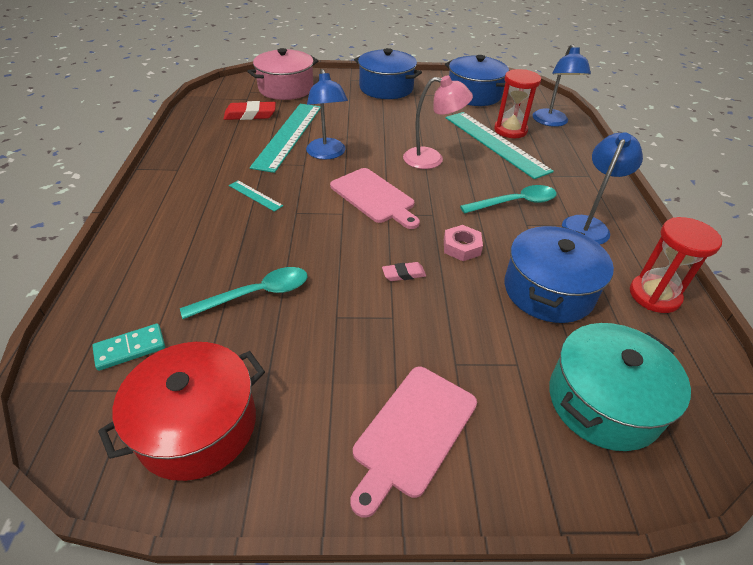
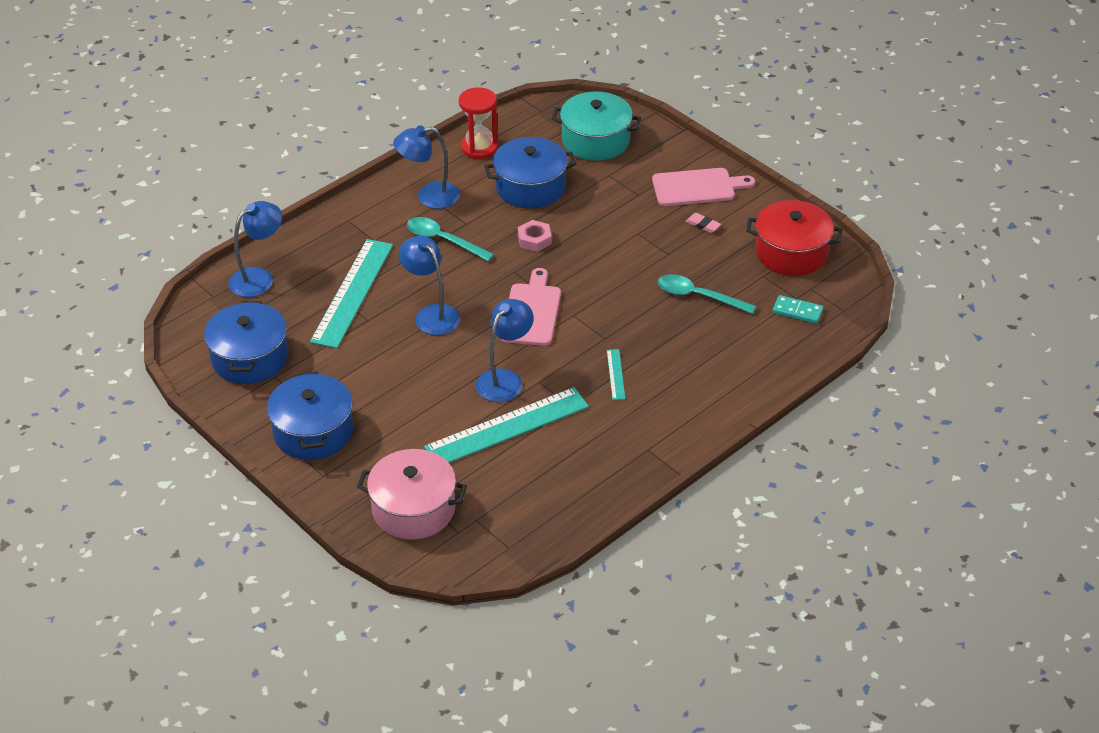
camera: 130 degrees left, 0 degrees up
red eraser [224,101,276,120] -> none
pink eraser [382,262,426,281] -> pink eraser moved to [685,213,721,233]
pink lamp [403,75,473,169] -> blue lamp [399,236,460,335]
red hourglass [494,69,541,138] -> none

